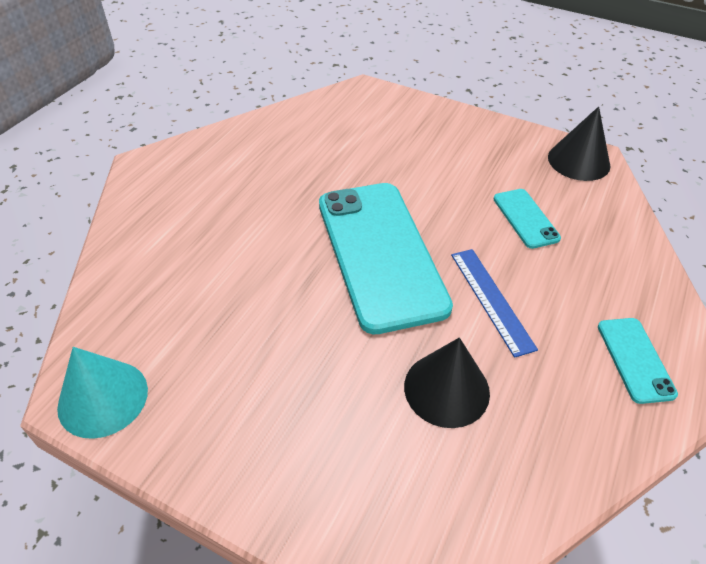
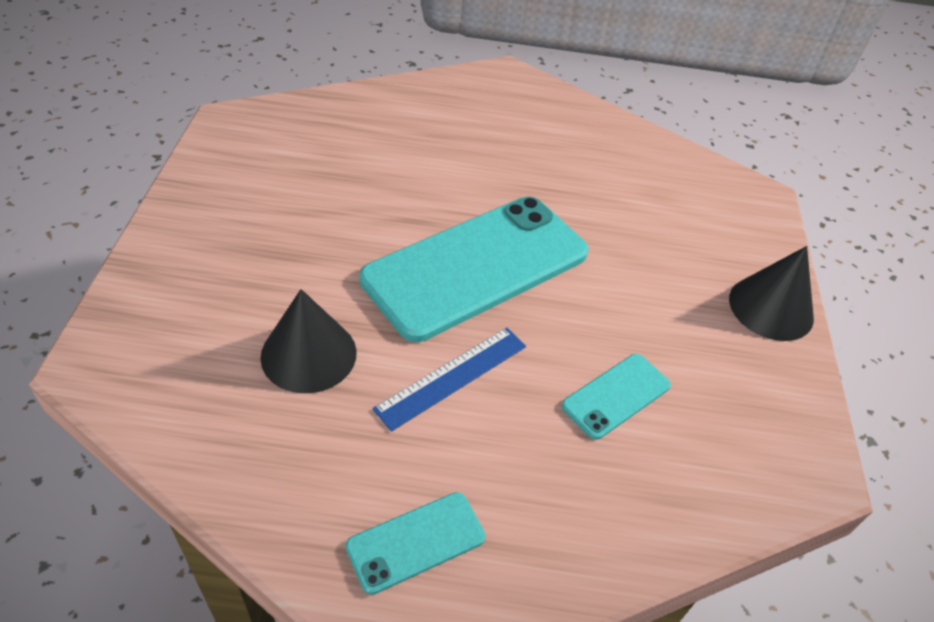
camera: 65 degrees right, 0 degrees up
turquoise cone [57,347,148,439] -> none
black cone [548,106,610,181] -> black cone moved to [729,246,814,341]

